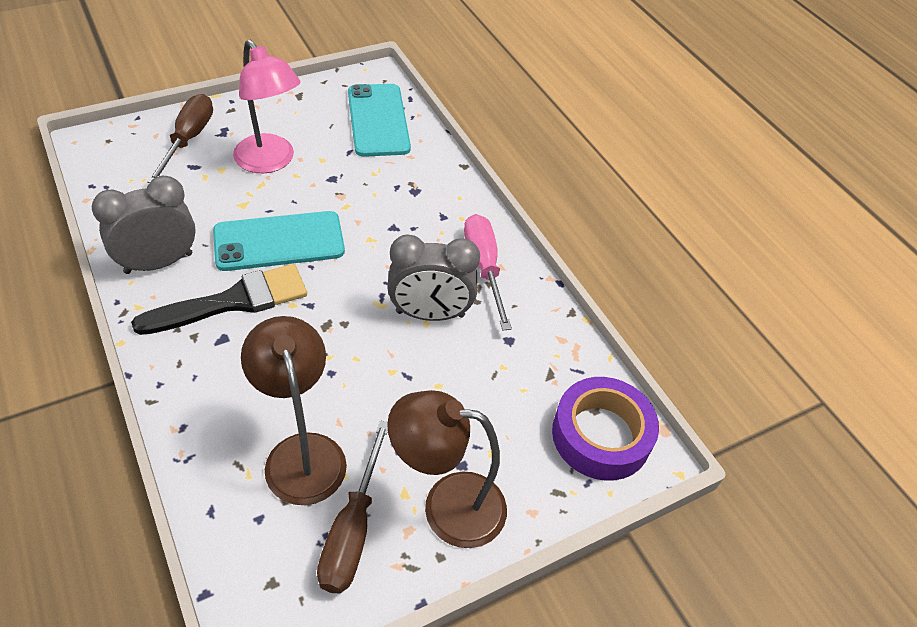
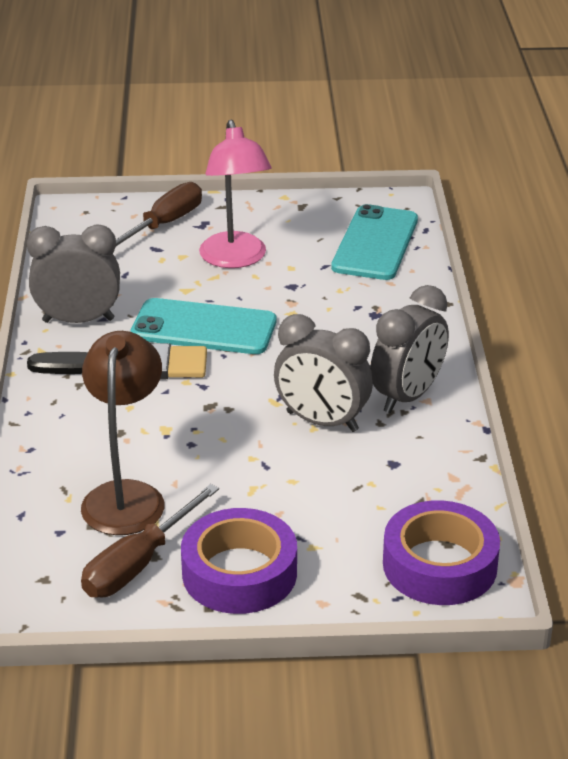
camera: 30 degrees right, 15 degrees down
brown lamp [387,390,507,548] -> purple tape [181,508,297,614]
pink screwdriver [464,214,512,330] -> grey clock [370,285,449,413]

